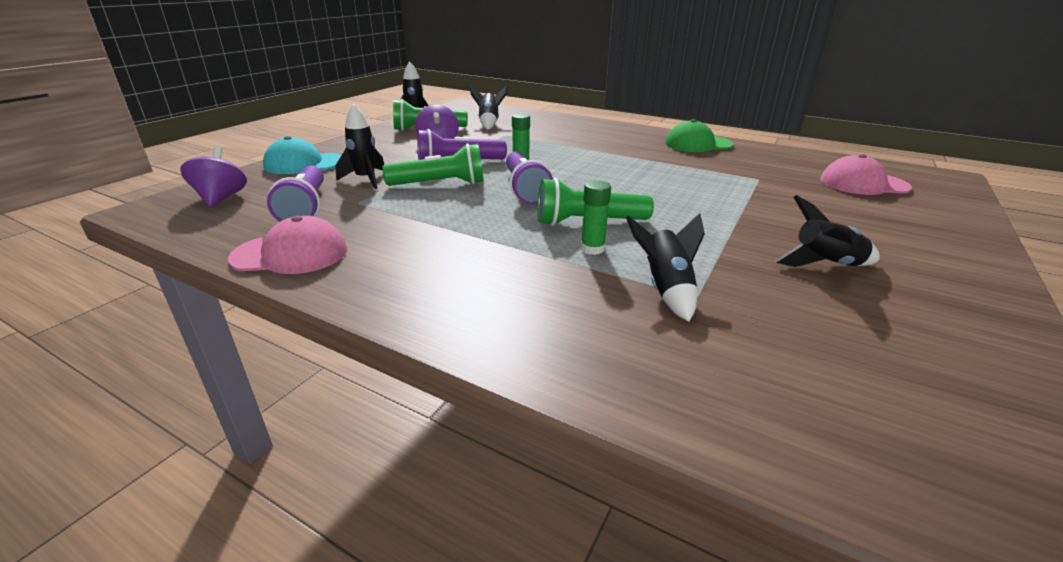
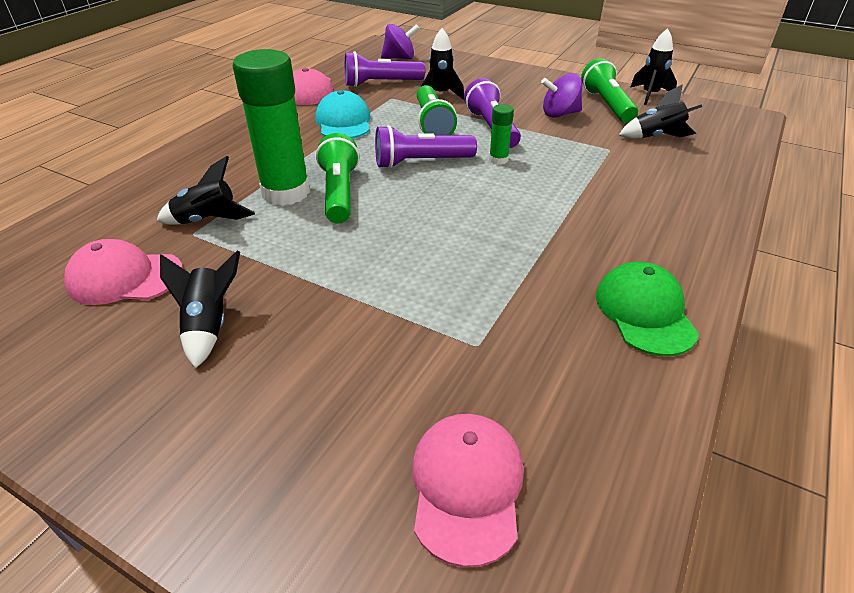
camera: 90 degrees right, 10 degrees up
turquoise cap [263,136,341,174] -> turquoise cap moved to [315,90,370,138]
green glue stick [580,180,611,255] -> green glue stick [233,49,310,206], size x2.26
none -> pink cap [64,239,183,305]

